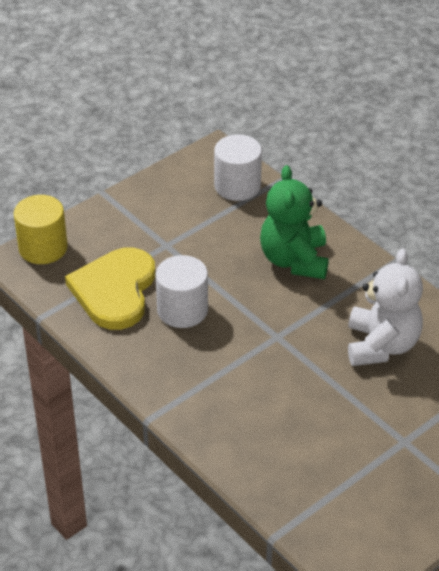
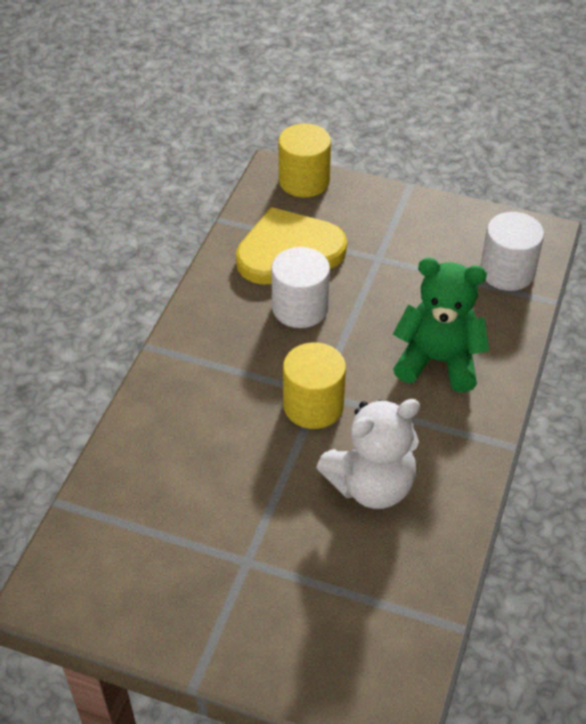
camera: 60 degrees right, 5 degrees up
green teddy bear [260,165,329,279] -> green teddy bear turned 45 degrees clockwise [393,258,489,392]
none -> yellow cylinder [283,342,346,429]

